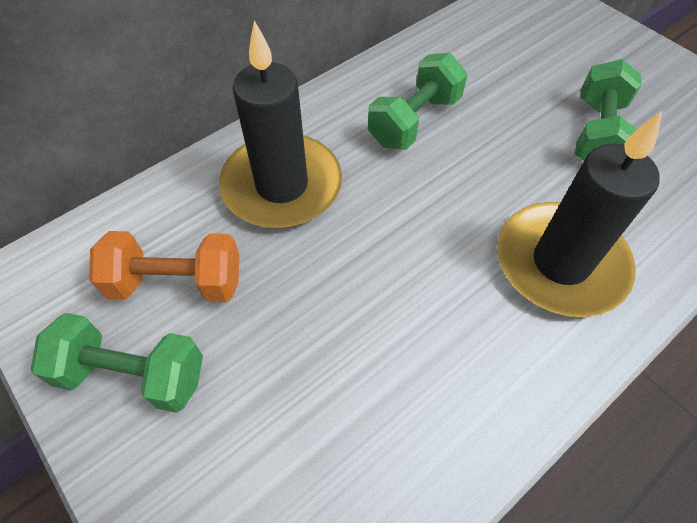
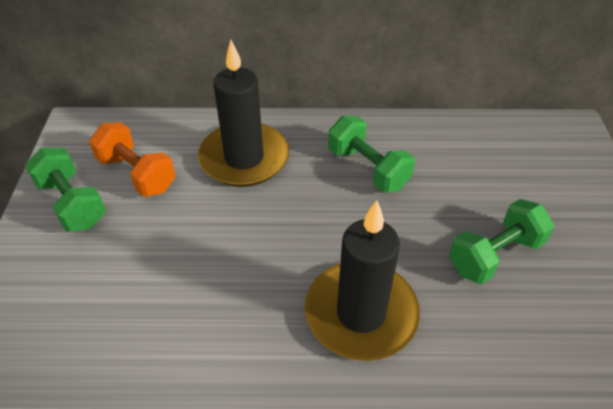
camera: 40 degrees right, 10 degrees down
green dumbbell [368,53,467,150] -> green dumbbell turned 60 degrees clockwise [328,116,415,193]

